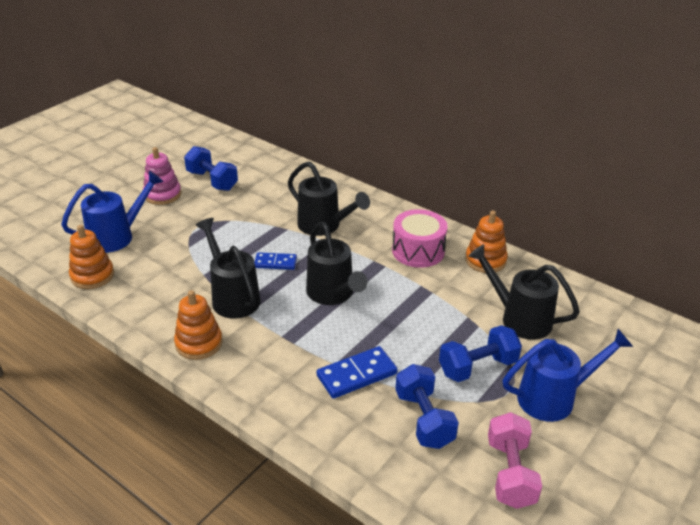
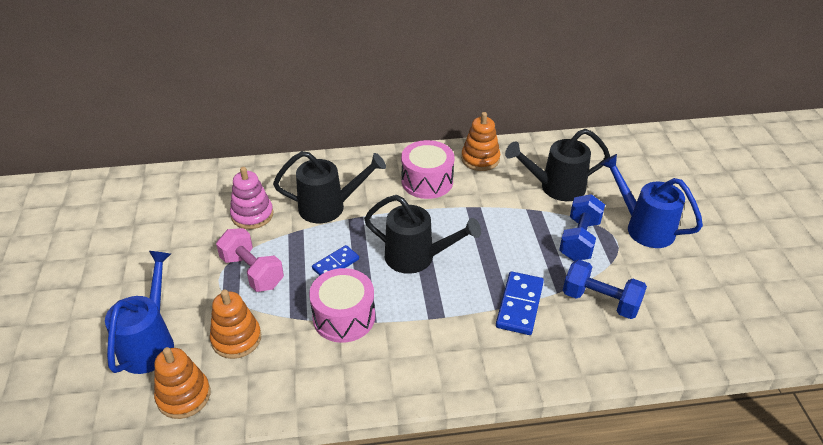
camera: 45 degrees left, 5 degrees up
pink stacking toy [143,147,181,205] -> pink stacking toy moved to [230,167,273,229]
orange stacking toy [174,290,222,360] -> orange stacking toy moved to [210,290,261,359]
blue dumbbell [184,146,238,191] -> none
black watering can [196,218,261,318] -> pink drum [309,268,375,343]
pink dumbbell [488,412,542,509] -> pink dumbbell moved to [216,228,284,292]
blue watering can [503,329,633,422] -> blue watering can turned 75 degrees counterclockwise [600,154,703,248]

